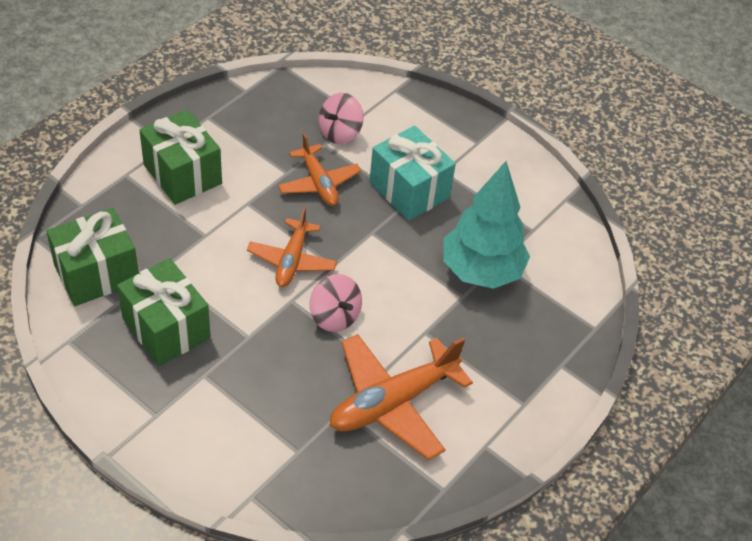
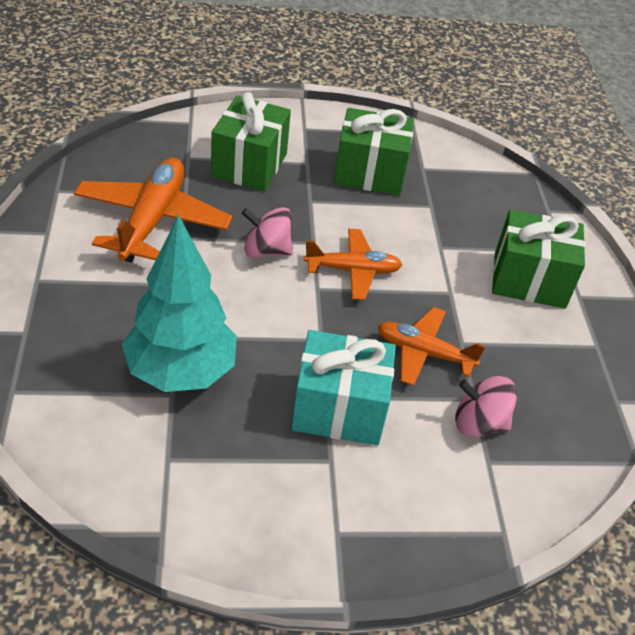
camera: 135 degrees right, 5 degrees down
green gift [46,208,139,306] -> green gift moved to [211,92,291,191]
orange plane [247,207,337,287] -> orange plane turned 120 degrees clockwise [304,229,403,300]
pink spinning top [319,93,363,144] -> pink spinning top turned 75 degrees counterclockwise [455,376,517,437]

